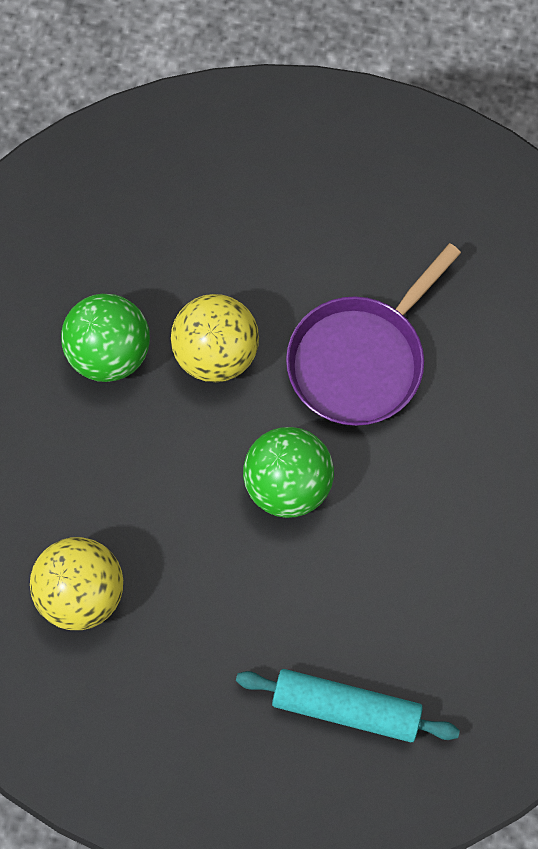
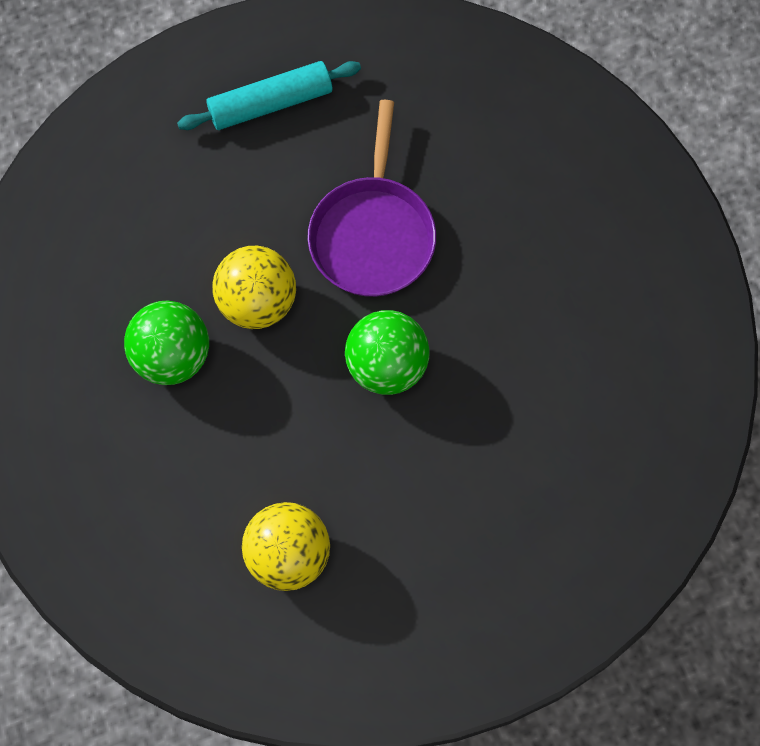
camera: 35 degrees left, 0 degrees up
turquoise rolling pin [236,669,460,742] -> turquoise rolling pin moved to [177,61,361,130]

